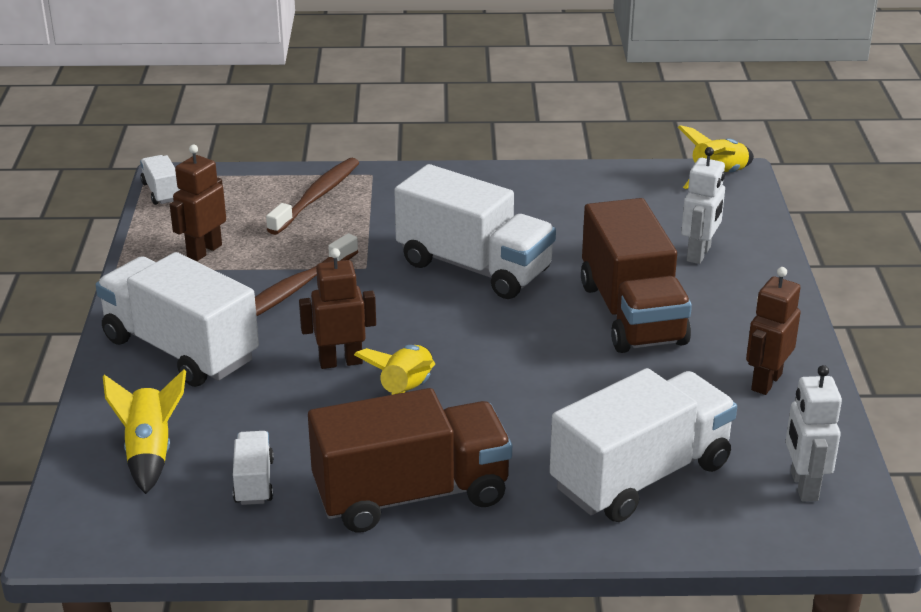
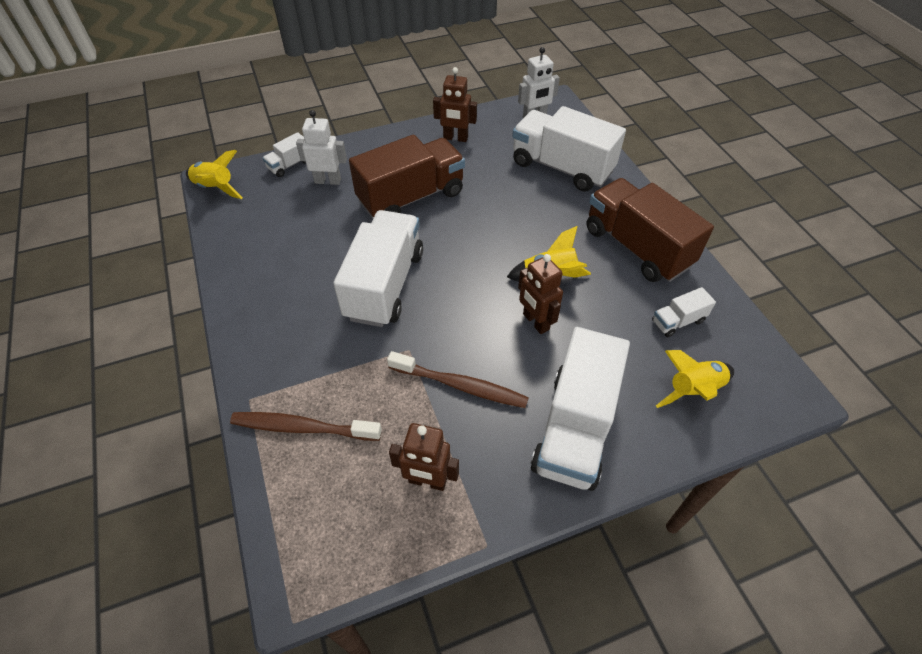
camera: 110 degrees left, 20 degrees up
white truck [140,155,180,205] -> white truck moved to [263,132,306,177]

